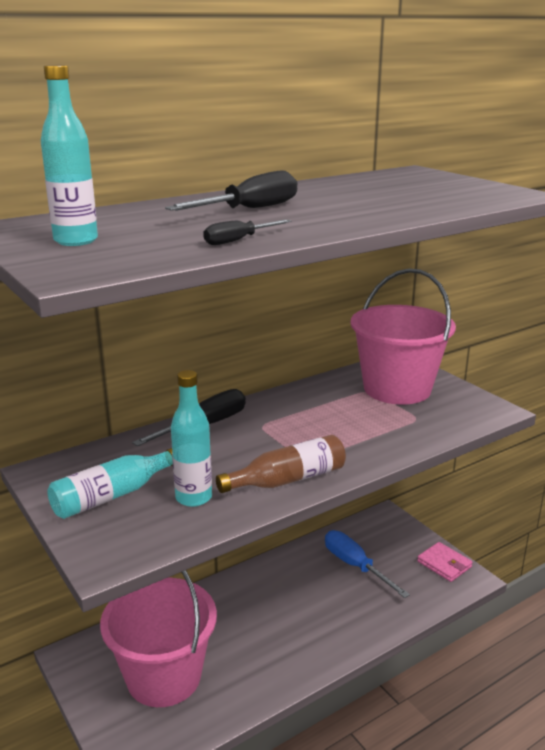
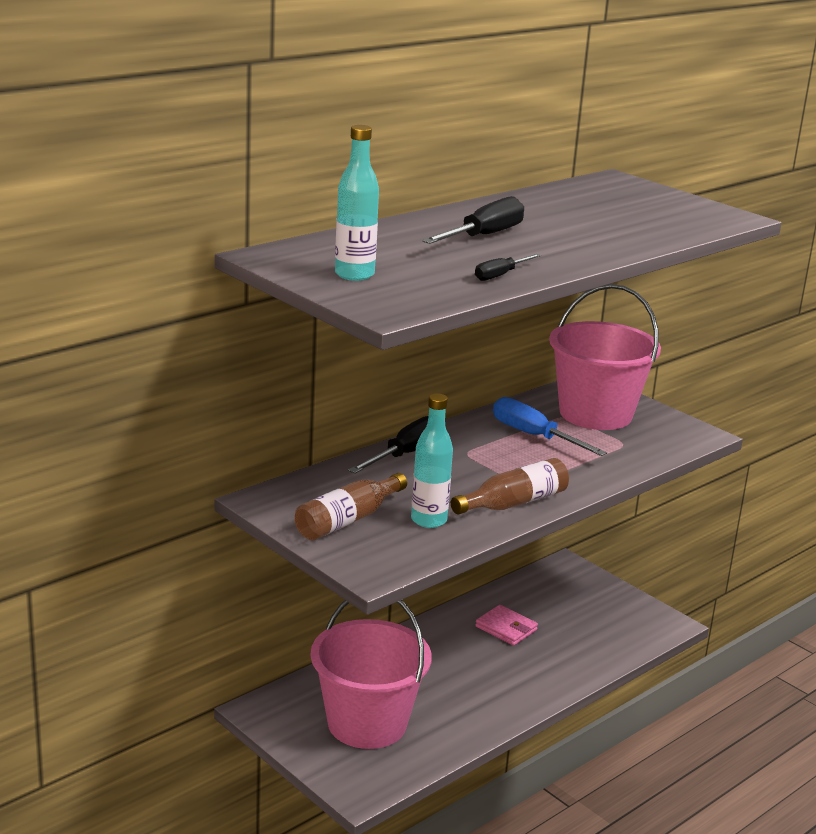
camera: 10 degrees left, 0 degrees up
turquoise bottle [47,448,173,519] -> brown bottle [295,473,407,540]
blue screwdriver [325,530,410,598] -> blue screwdriver moved to [493,397,607,456]
pink wallet [417,542,473,582] -> pink wallet moved to [475,605,538,646]

